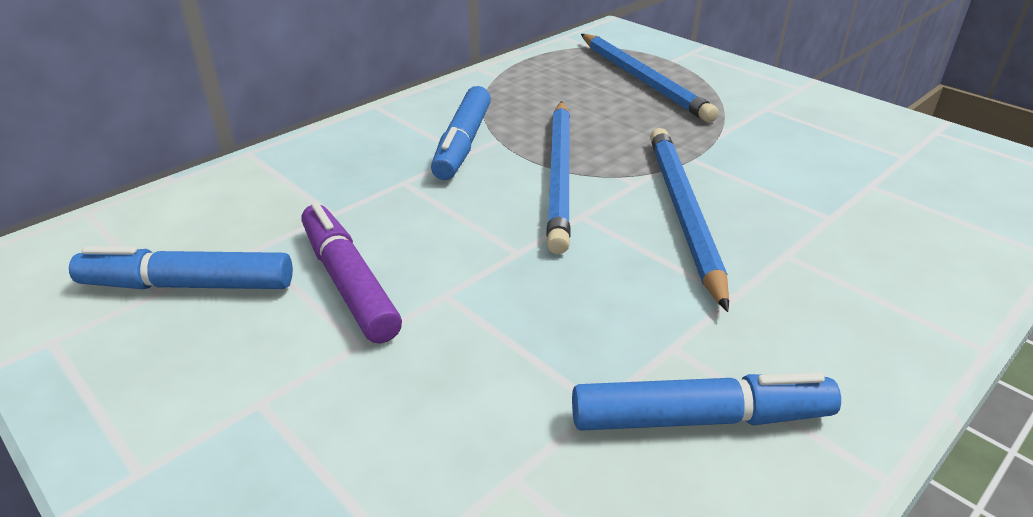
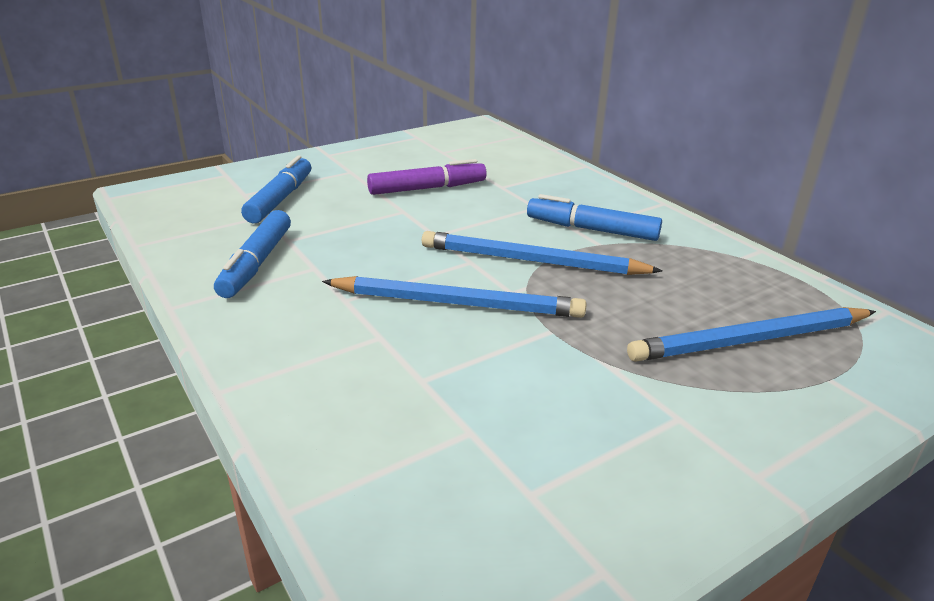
camera: 100 degrees right, 5 degrees down
blue marker [69,246,293,289] -> blue marker moved to [241,155,311,223]

